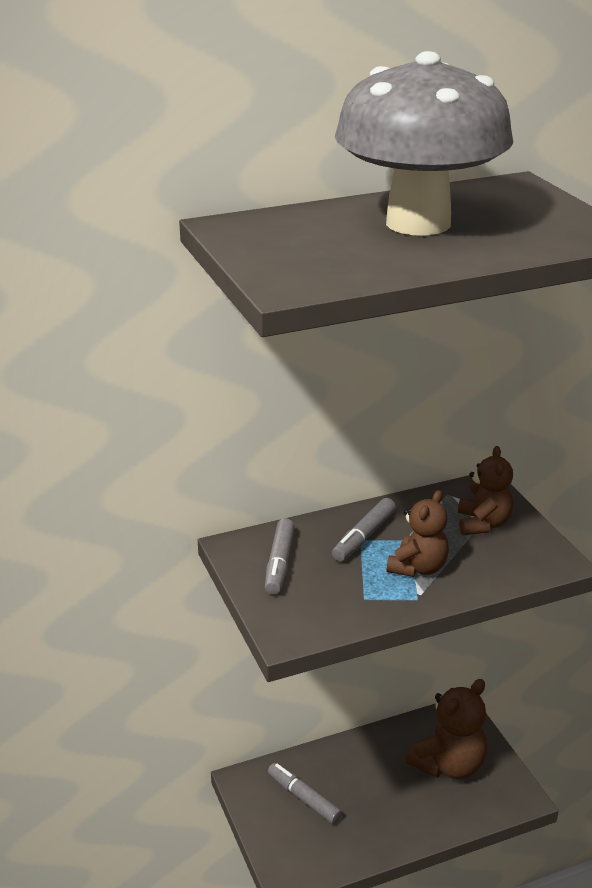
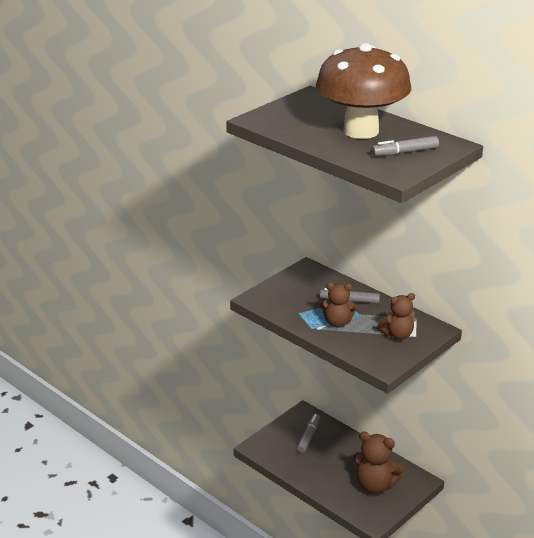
camera: 65 degrees right, 0 degrees up
grey marker [265,518,295,595] -> grey marker moved to [372,136,439,156]
grey mushroom [335,51,513,236] -> brown mushroom [316,43,411,139]

